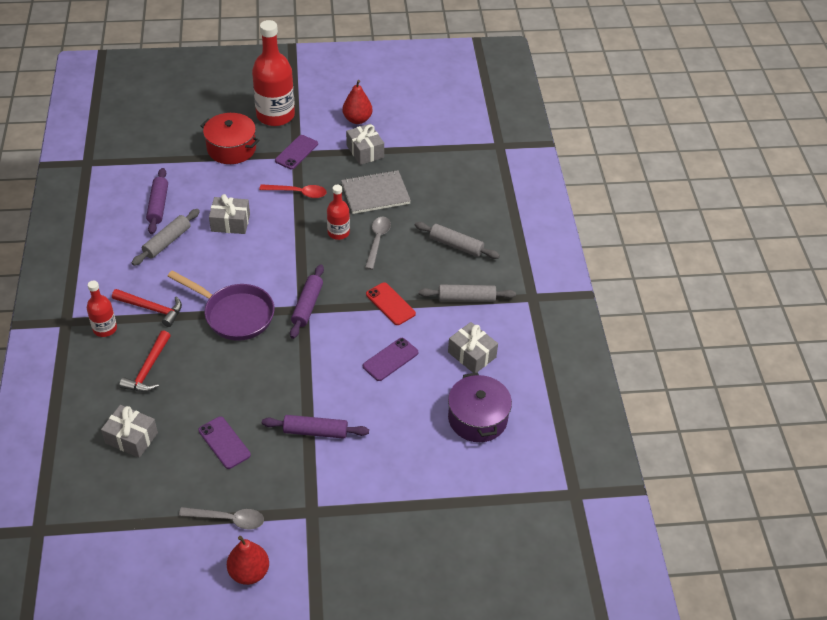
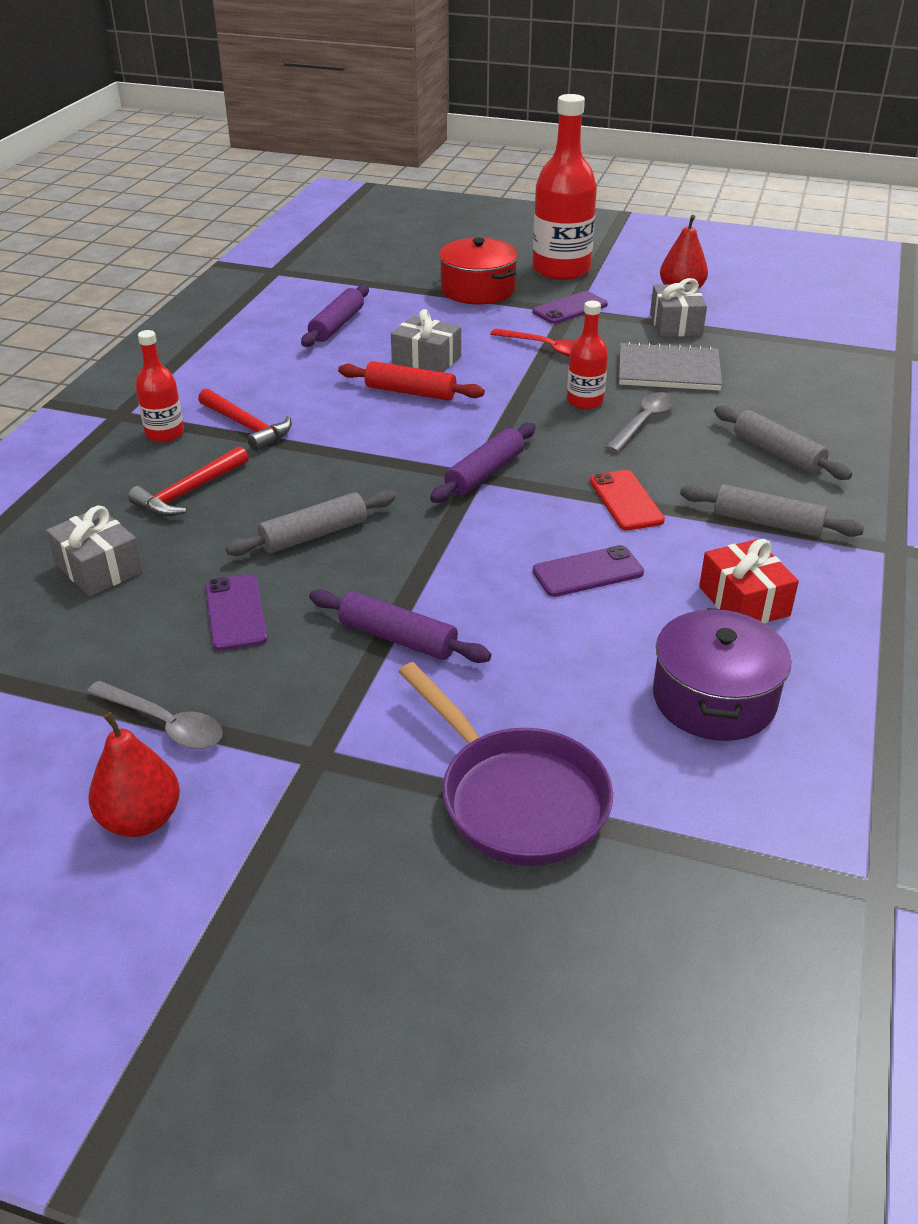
camera: 25 degrees right, 10 degrees down
grey rolling pin [132,209,200,266] -> grey rolling pin moved to [226,491,395,556]
purple pan [167,270,275,341] -> purple pan moved to [398,662,613,866]
grey gift [448,322,498,373] -> red gift [699,539,799,624]
none -> red rolling pin [338,361,485,401]

